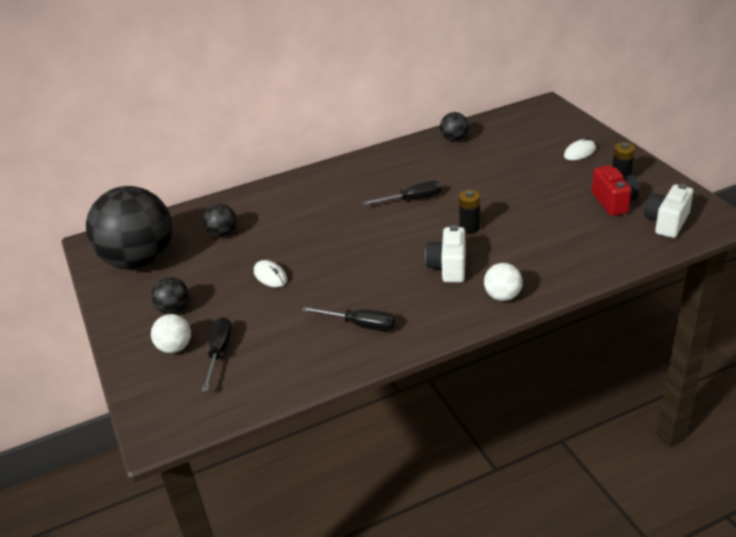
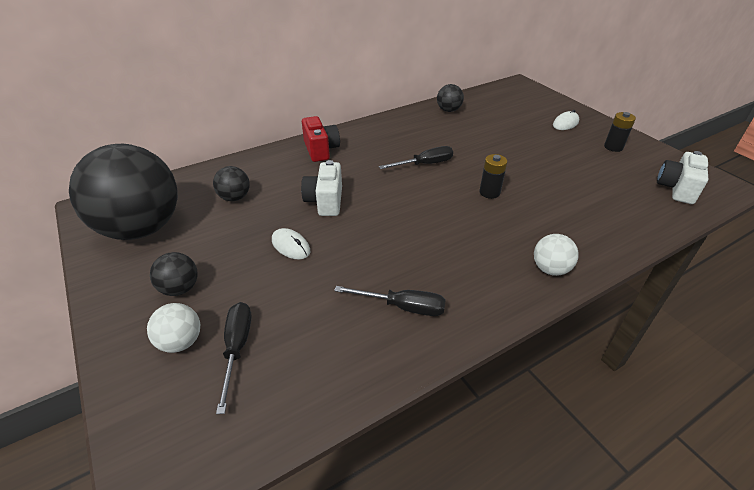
camera: 10 degrees left, 5 degrees up
white camera [425,225,466,282] -> white camera moved to [301,160,342,216]
red camera [592,165,640,216] -> red camera moved to [302,116,340,162]

